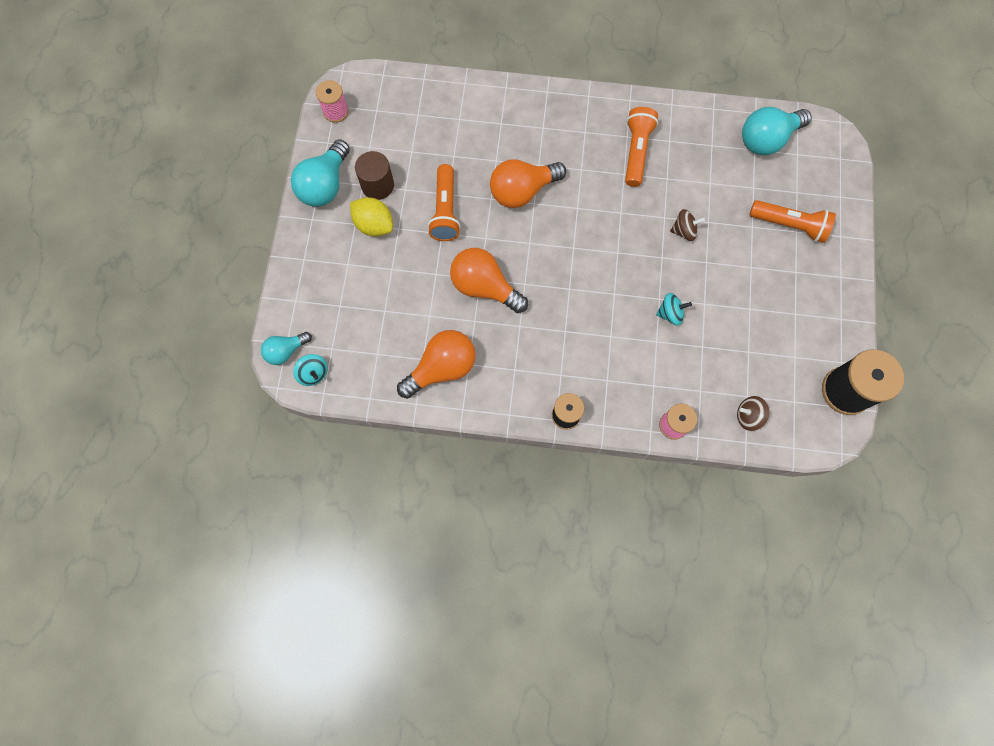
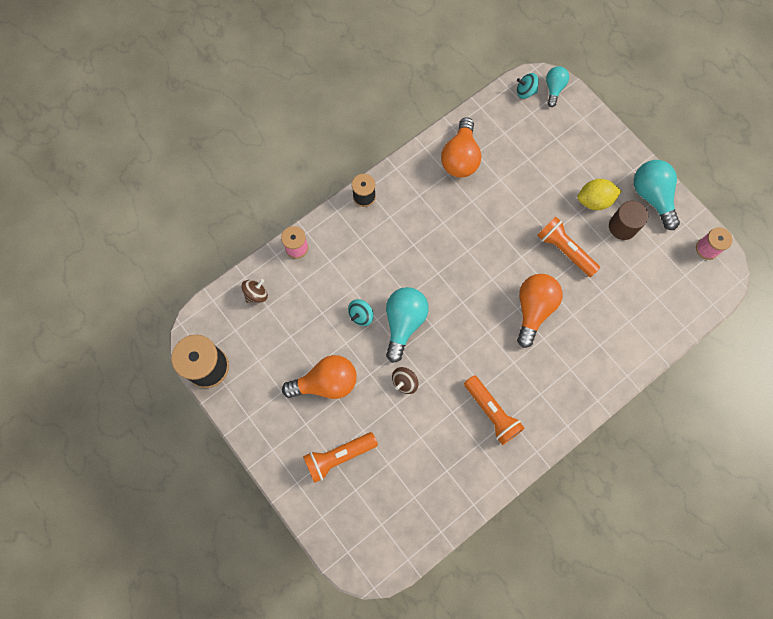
camera: 135 degrees right, 0 degrees up
orange light bulb [450,248,528,313] -> orange light bulb moved to [282,355,357,399]
turquoise light bulb [742,107,812,155] -> turquoise light bulb moved to [386,287,429,363]

